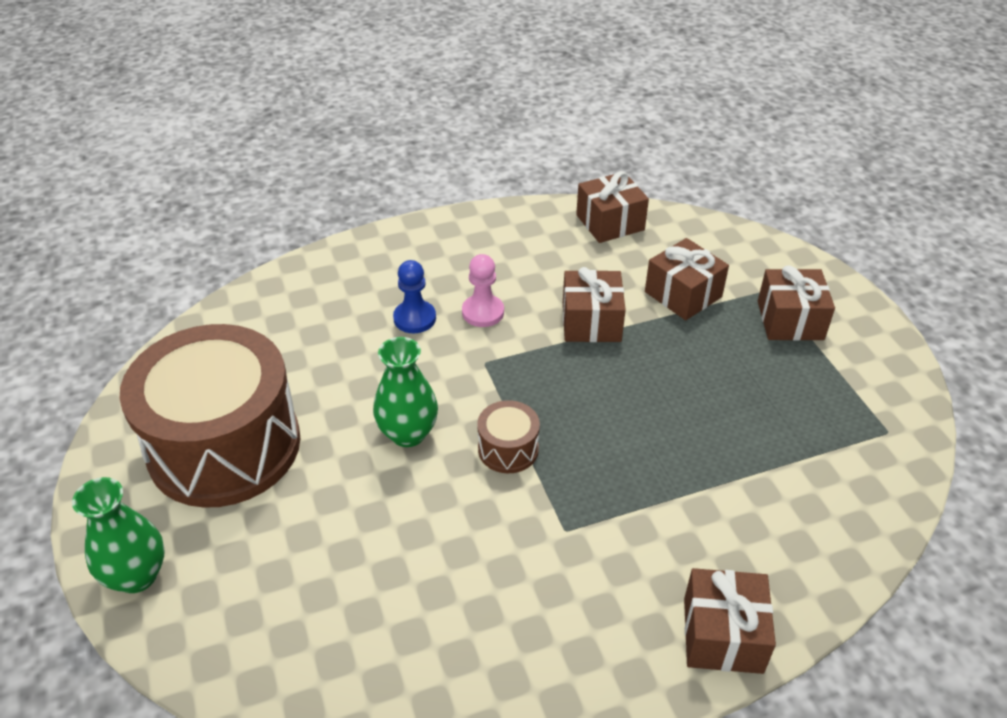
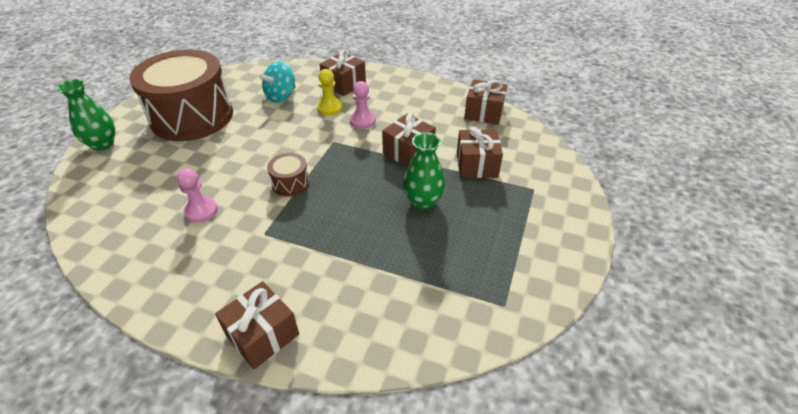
camera: 40 degrees right, 0 degrees up
green vase [373,337,438,447] -> green vase moved to [403,132,445,210]
blue pawn [393,260,436,333] -> yellow pawn [317,69,343,116]
brown gift [758,265,835,341] -> brown gift moved to [319,50,366,96]
none -> pink pawn [177,168,218,223]
none -> turquoise spinning top [259,61,296,103]

